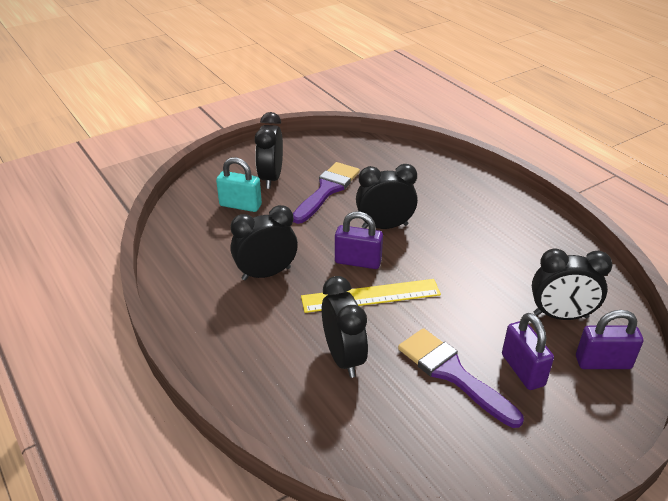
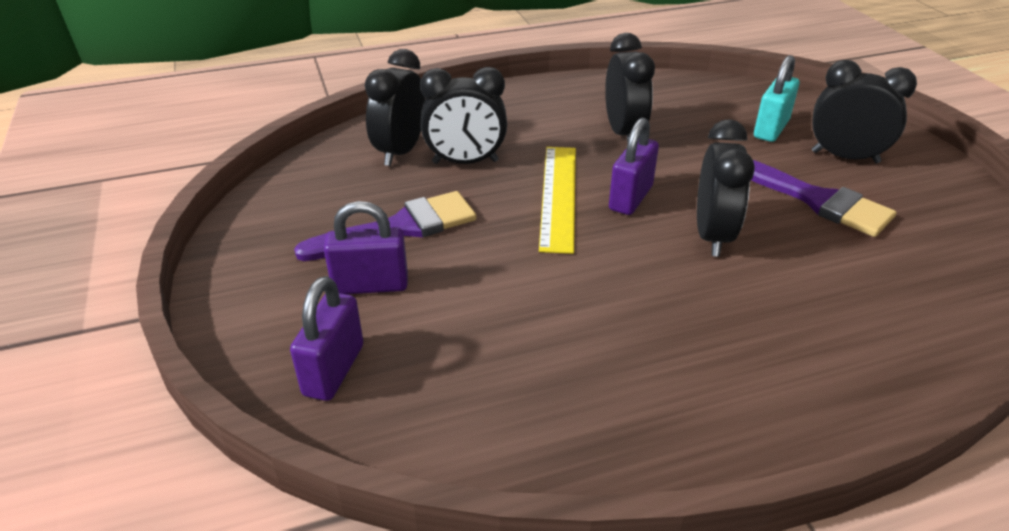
camera: 105 degrees right, 0 degrees up
black clock [532,248,612,320] -> black clock moved to [365,49,425,166]

